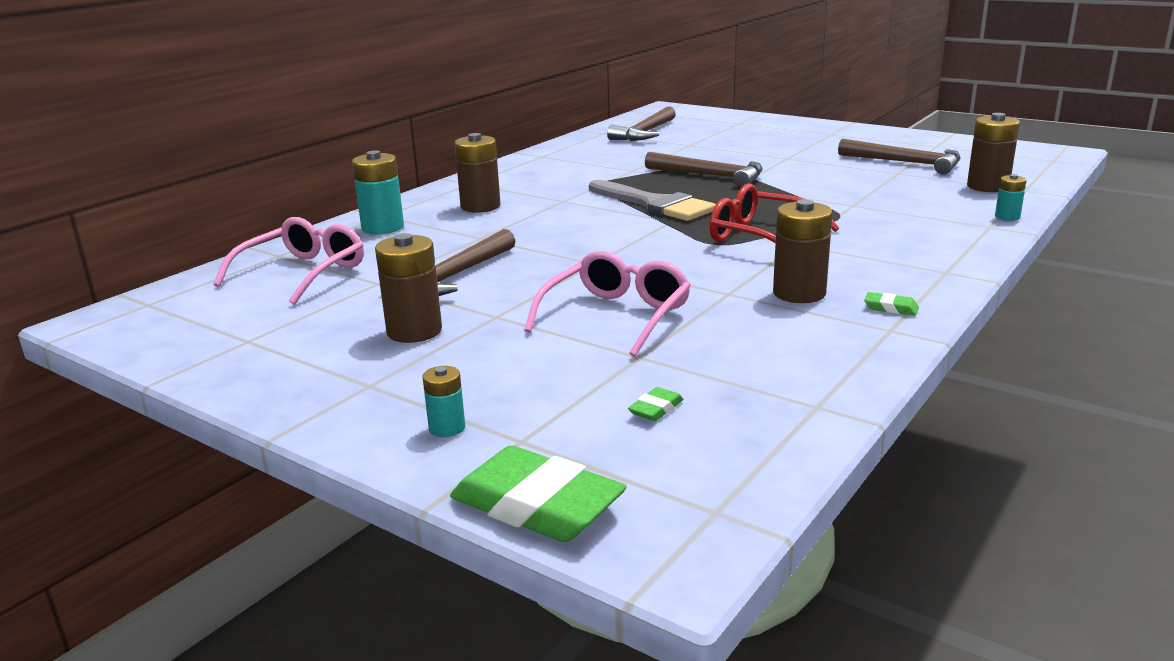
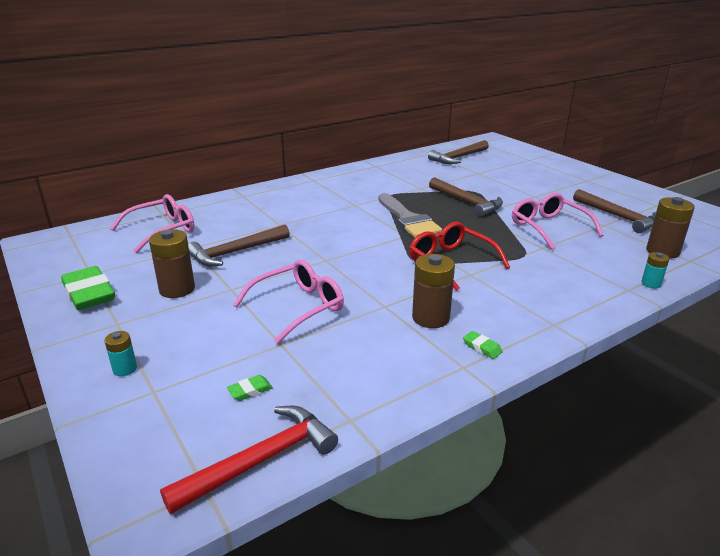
camera: 20 degrees right, 5 degrees up
turquoise battery [352,151,404,234] -> none
green eraser [450,445,627,542] -> green eraser moved to [61,266,115,310]
brown battery [455,133,500,213] -> none
none -> red hammer [160,406,338,514]
none -> pink glasses [512,193,603,250]

